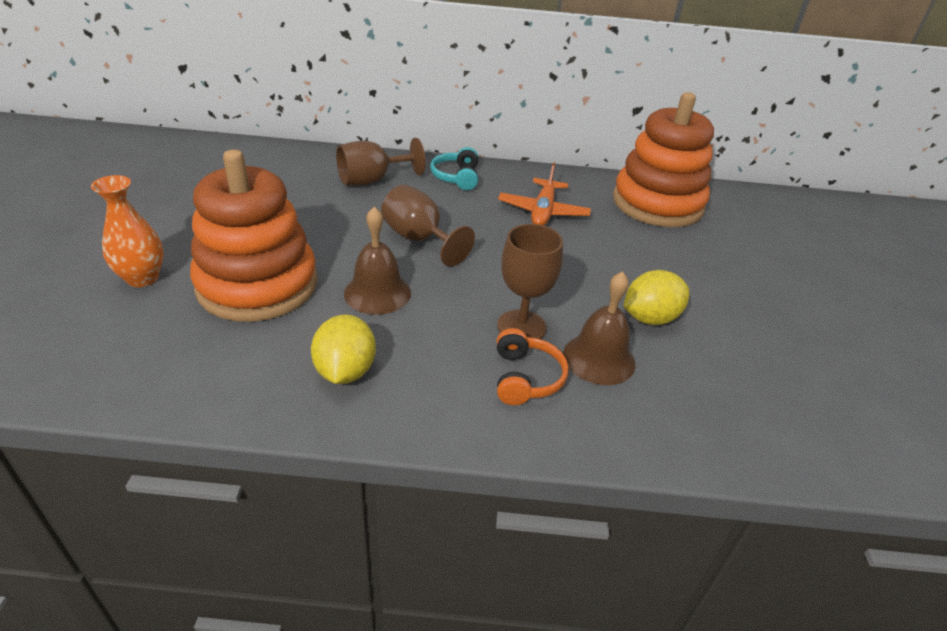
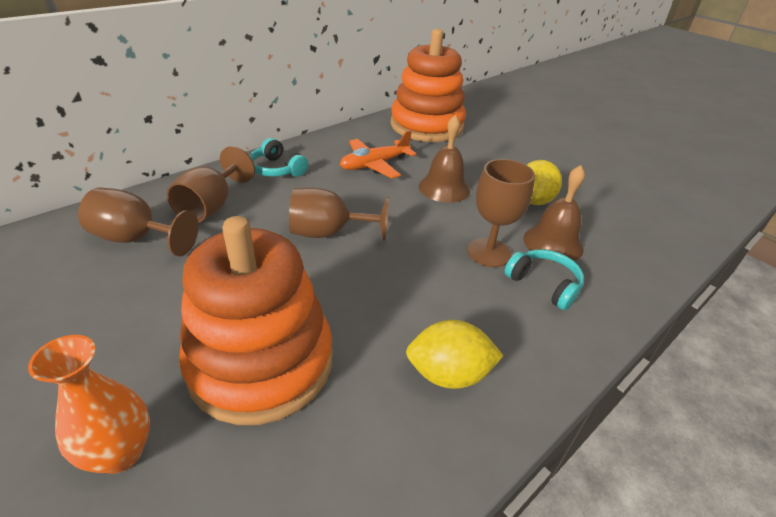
camera: 45 degrees left, 0 degrees up
yellow lemon [311,315,376,384] -> yellow lemon turned 45 degrees counterclockwise [406,320,504,389]
brown bell [344,207,411,315] -> brown bell moved to [419,115,470,203]
orange headphones [497,328,569,405] -> turquoise headphones [504,249,584,310]
orange plane [498,162,591,226] -> orange plane turned 90 degrees clockwise [340,130,416,178]
none -> brown goblet [78,187,199,256]

